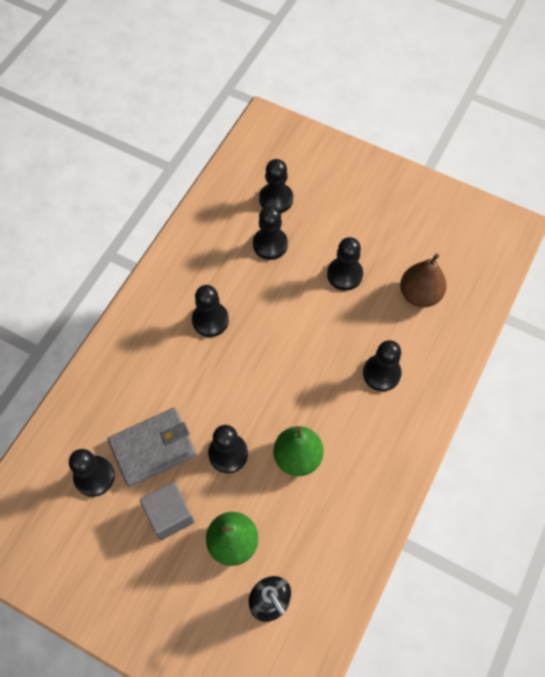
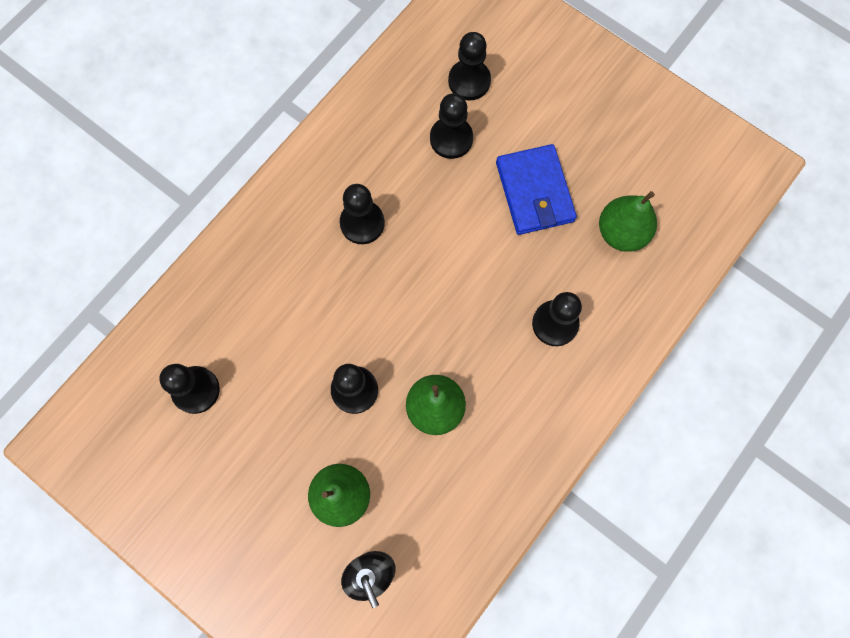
camera: 10 degrees right, 10 degrees up
grey wallet [107,408,197,487] -> none
grey cube [140,482,194,540] -> none
black pawn [327,237,363,291] -> blue wallet [496,144,577,235]
brown pear [400,253,447,307] -> green pear [599,191,657,252]

